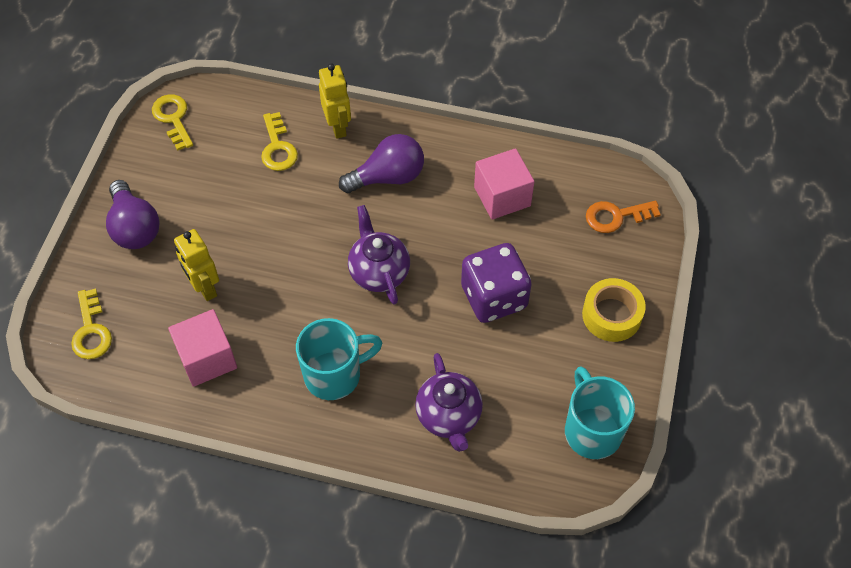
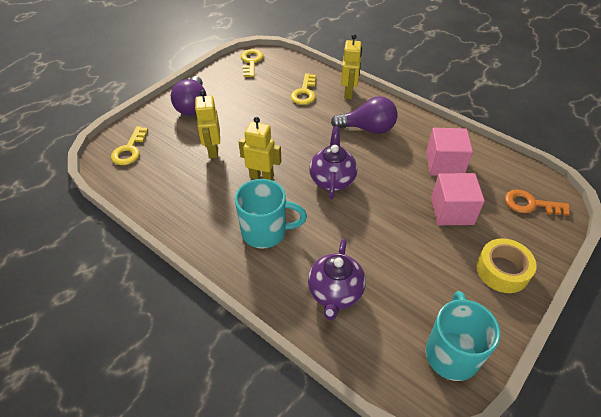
camera: 25 degrees right, 10 degrees down
pink cube [168,309,237,387] -> pink cube moved to [431,173,485,225]
purple dice [461,243,532,323] -> none
none -> yellow robot [239,117,281,180]

